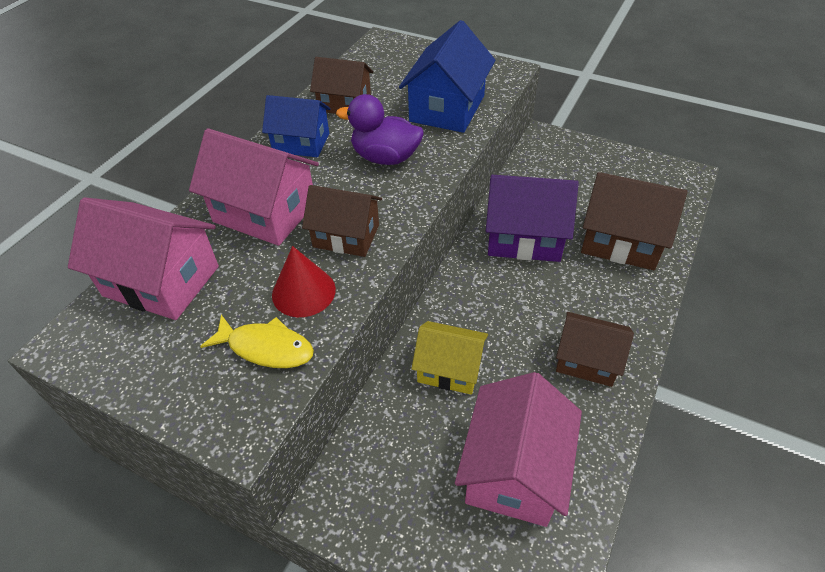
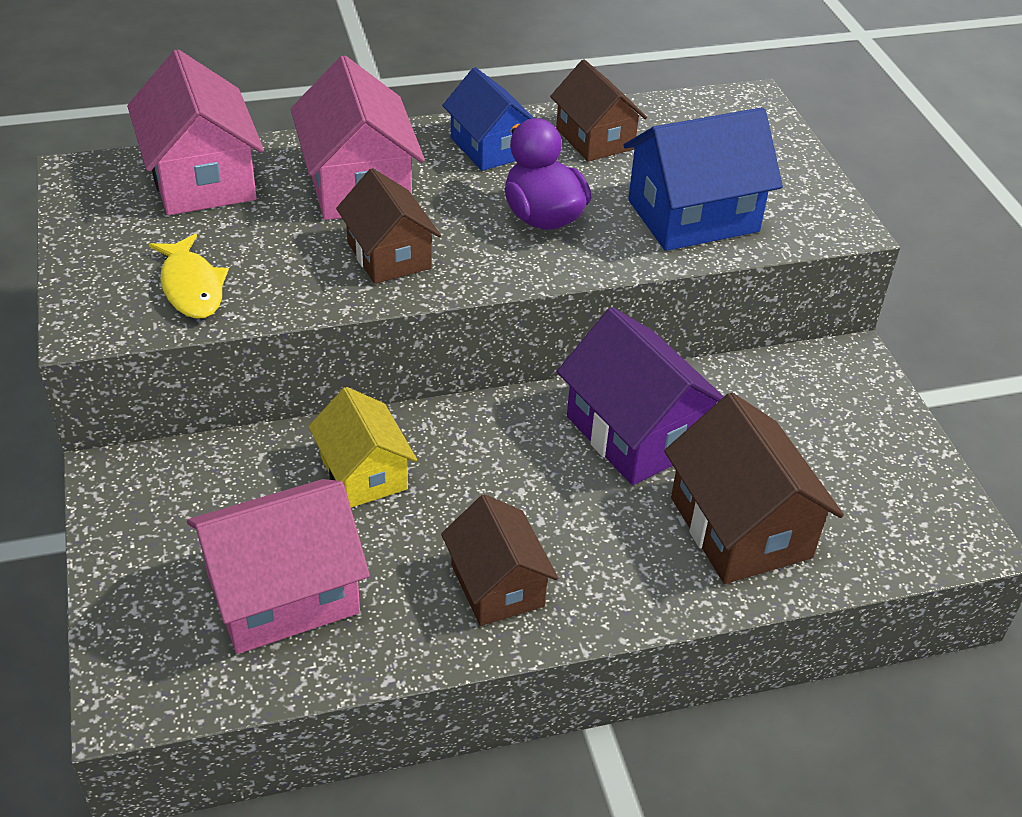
camera: 45 degrees right, 5 degrees down
red cone [272,246,336,317] -> none

